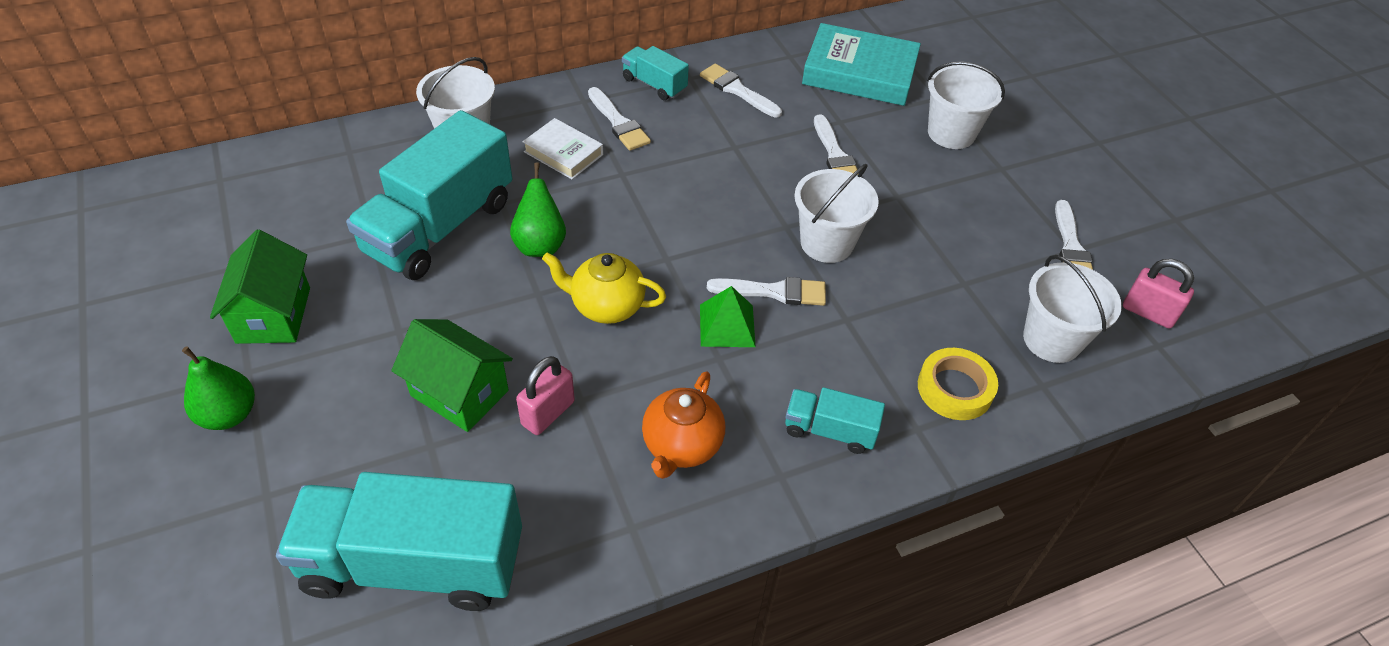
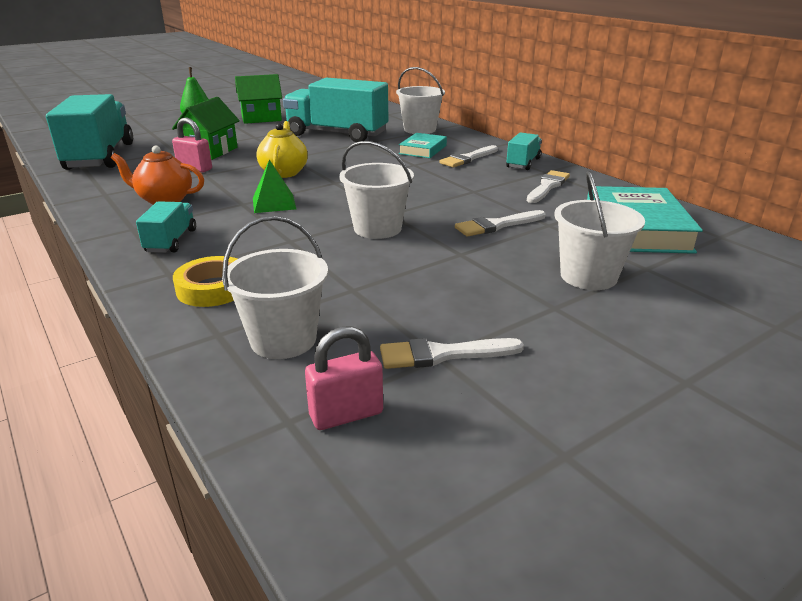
camera: 80 degrees right, 20 degrees down
green pear [510,162,566,257] -> none
white book [523,118,603,179] -> turquoise book [399,133,447,158]
white brush [707,277,826,306] -> none
pink padlock [1123,259,1194,329] -> pink padlock turned 45 degrees clockwise [305,326,383,430]

